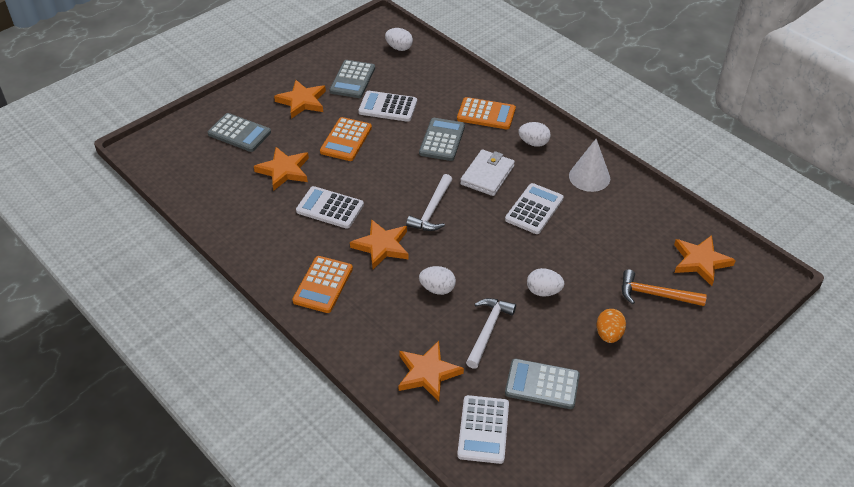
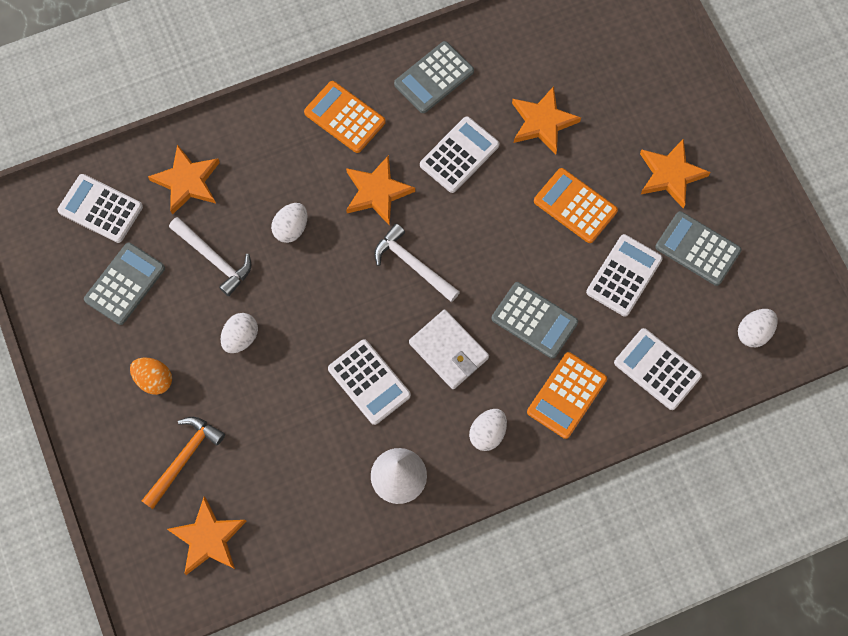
camera: 110 degrees right, 25 degrees up
grey calculator [208,113,271,152] -> grey calculator moved to [394,41,474,113]
none -> white calculator [614,328,702,410]

